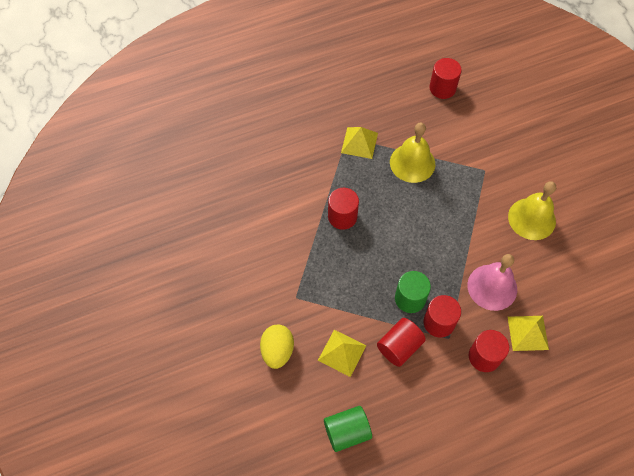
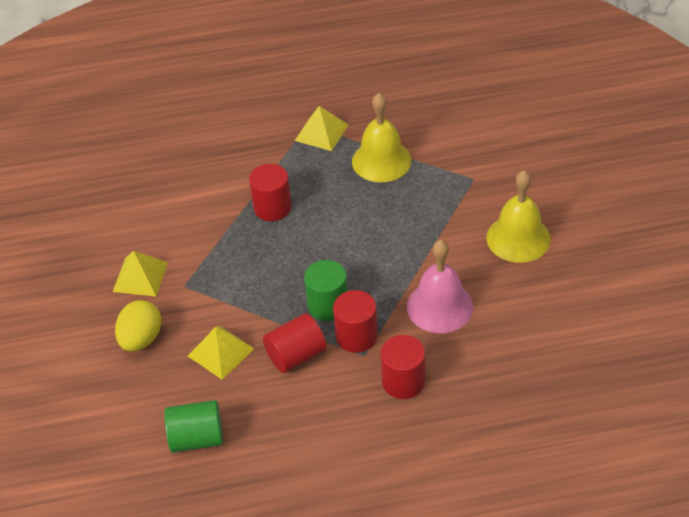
camera: 15 degrees right, 15 degrees down
red cylinder [429,58,462,99] -> none
yellow pyramid [508,316,549,351] -> yellow pyramid moved to [113,251,168,296]

